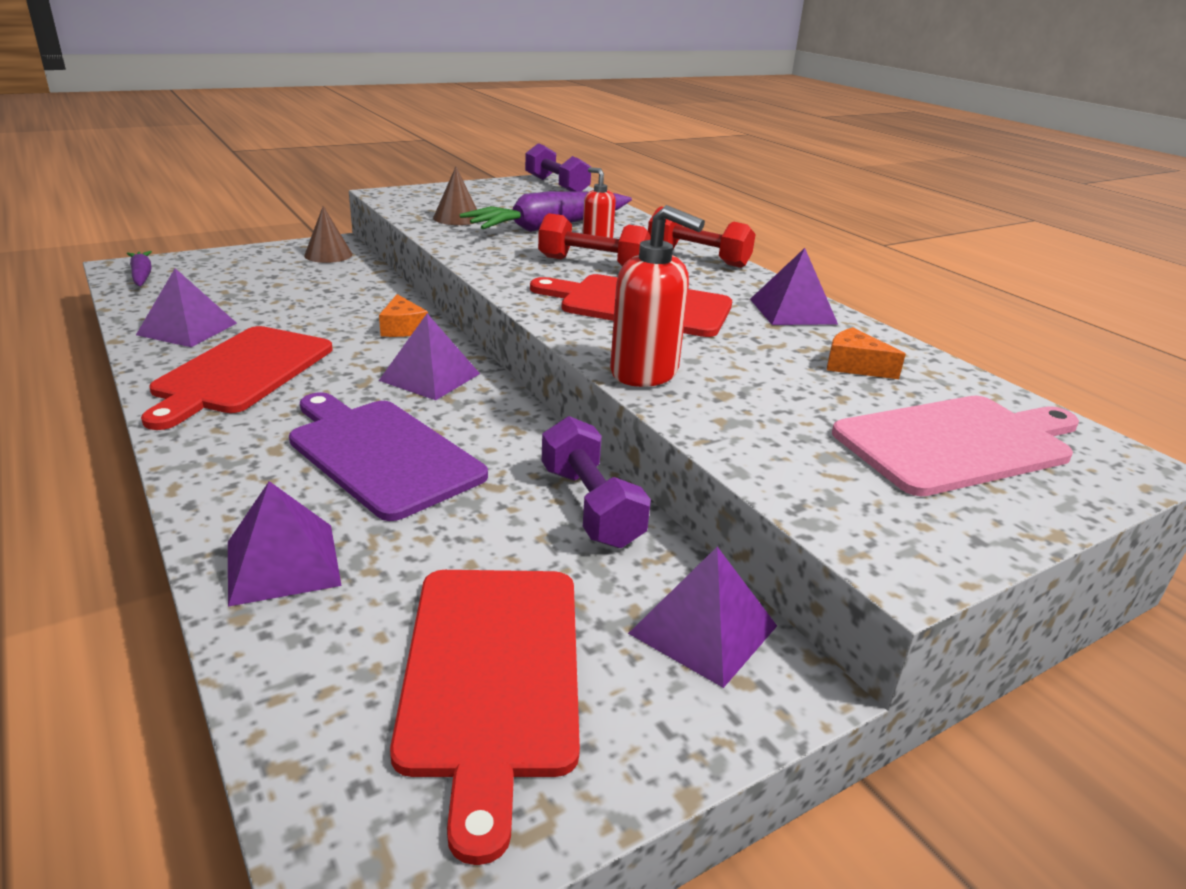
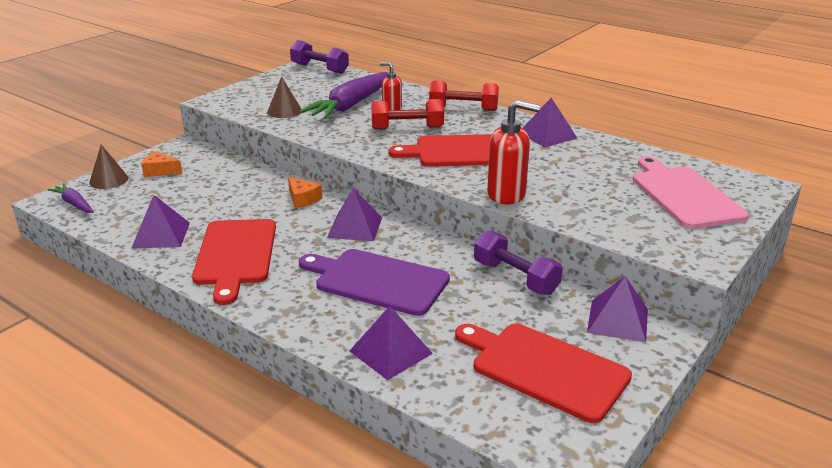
camera: 20 degrees left, 0 degrees up
brown cone [304,206,353,263] -> brown cone moved to [89,145,128,189]
red cutting board [390,570,580,865] -> red cutting board turned 150 degrees clockwise [455,323,632,423]
orange cheese [827,327,906,379] -> orange cheese moved to [141,151,182,177]
pink cutting board [832,396,1079,496] -> pink cutting board turned 60 degrees counterclockwise [633,156,749,229]

